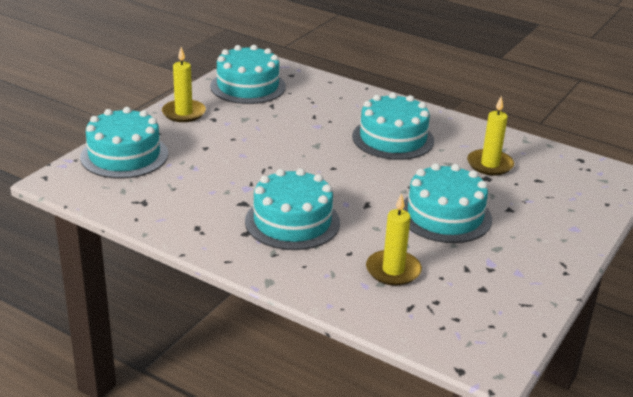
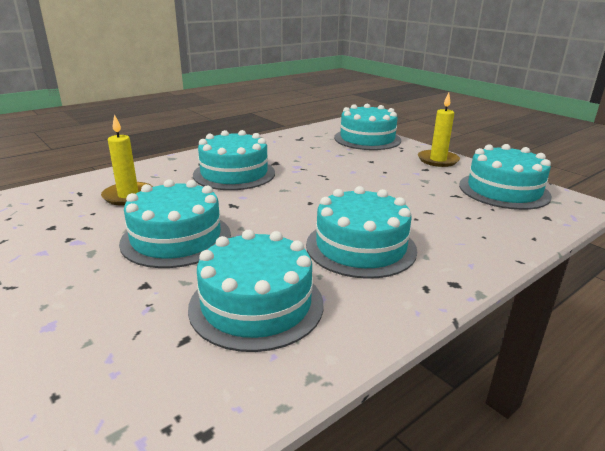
camera: 110 degrees right, 5 degrees down
yellow candle [467,96,514,176] -> turquoise cake [188,230,323,352]

